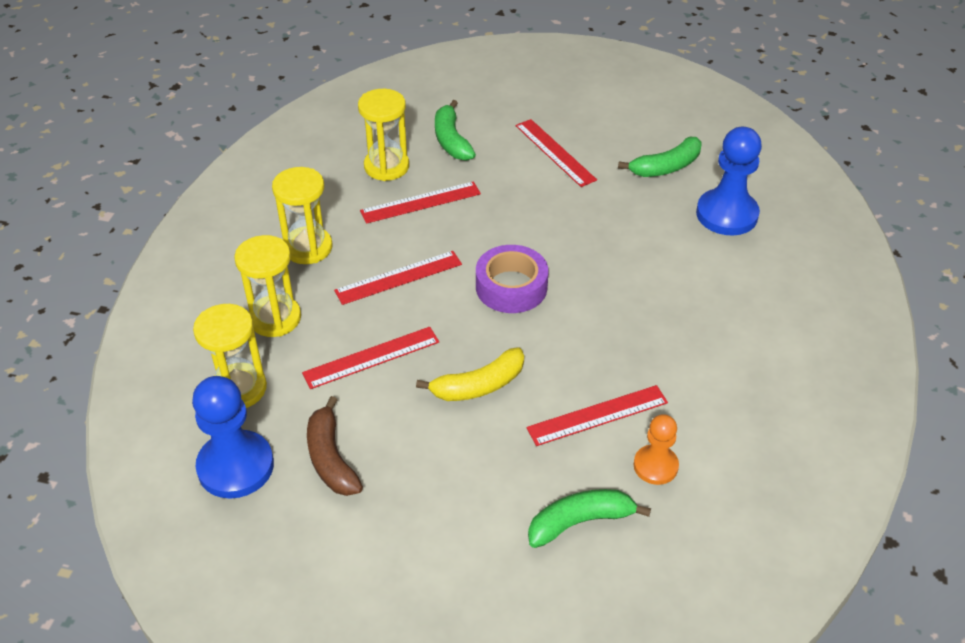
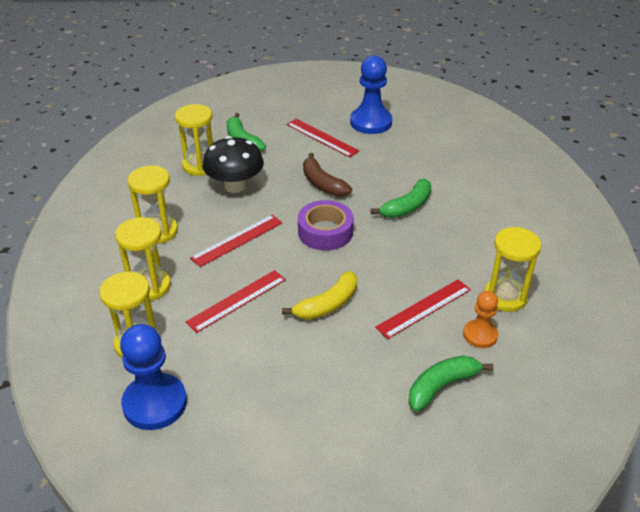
camera: 15 degrees left, 5 degrees down
brown banana [307,396,363,496] -> brown banana moved to [303,153,352,197]
red ruler [360,181,481,224] -> black mushroom [203,136,264,193]
green banana [618,137,702,177] -> green banana moved to [370,179,431,218]
blue pawn [696,127,762,235] -> blue pawn moved to [350,56,392,134]
none -> yellow hourglass [484,227,541,312]

